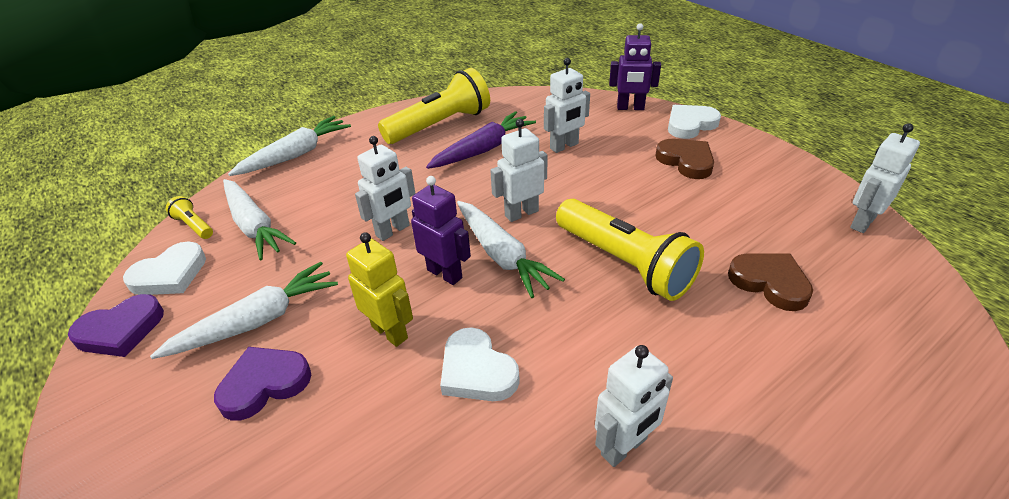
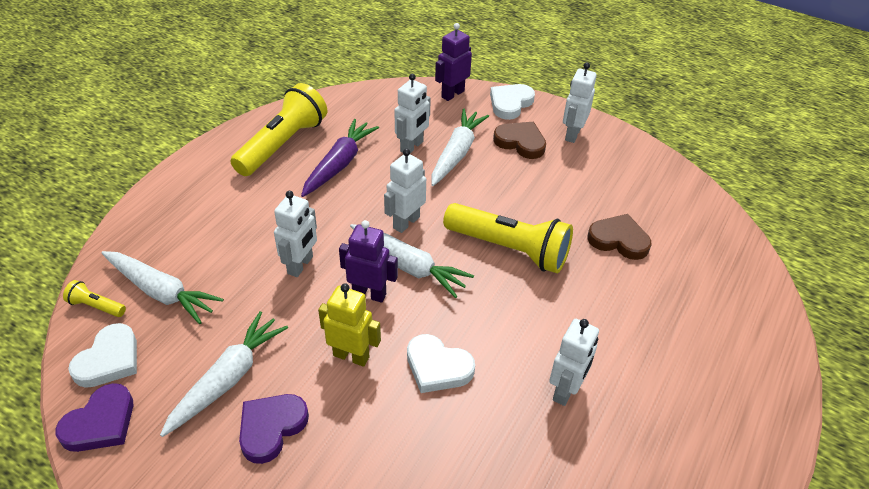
camera: 25 degrees left, 5 degrees up
white carrot [228,116,351,176] -> white carrot moved to [432,109,489,186]
purple robot [609,23,661,110] -> purple robot turned 150 degrees clockwise [435,23,472,101]
white robot [850,123,920,233] -> white robot moved to [563,62,597,143]

